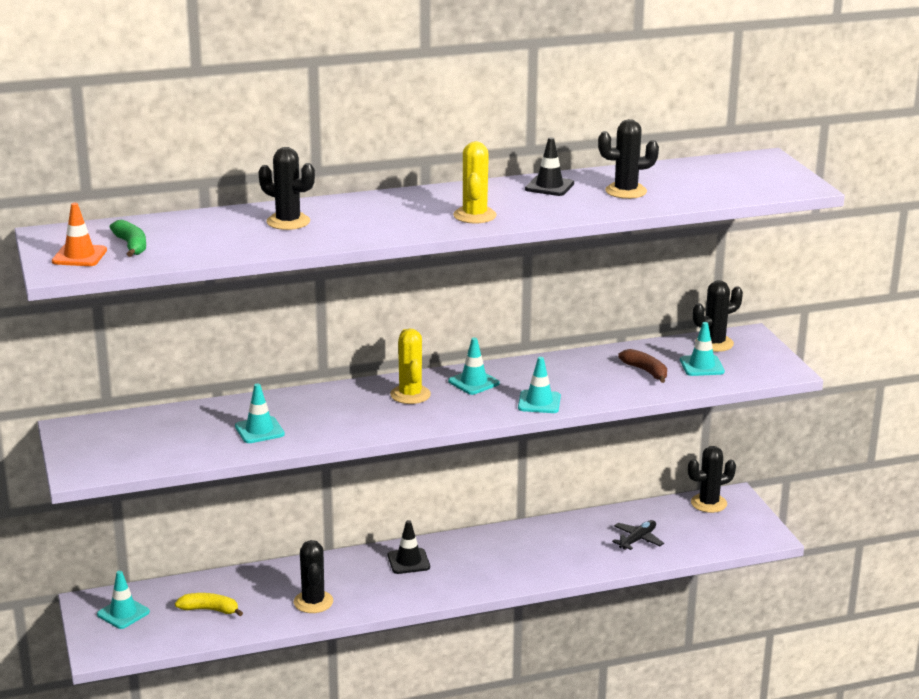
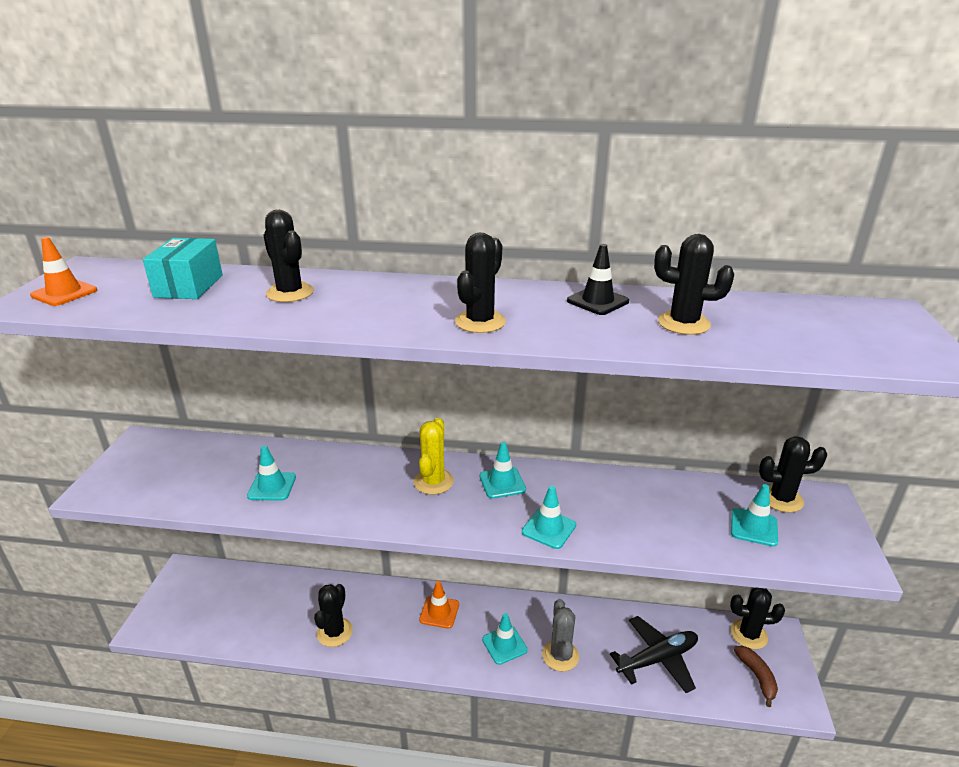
camera: 25 degrees right, 5 degrees up
turquoise traffic cone [97,571,150,629] -> turquoise traffic cone moved to [482,613,527,665]
green banana [110,220,146,257] -> none
yellow banana [175,593,243,616] -> none
black traffic cone [388,520,430,574] -> orange traffic cone [419,581,459,629]
yellow cactus [453,141,497,223] -> black cactus [455,233,506,333]
black plane [612,520,664,550] -> black plane [610,616,698,693], size x1.64
brown banana [618,349,667,383] -> brown banana moved to [734,646,778,707]
none -> turquoise box [143,238,223,299]
none -> grey cactus [542,599,579,671]

